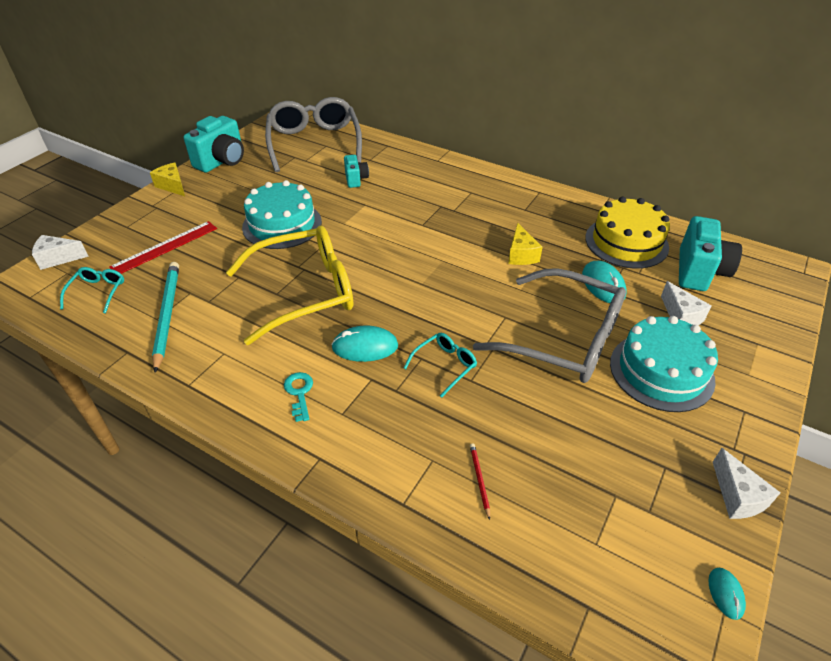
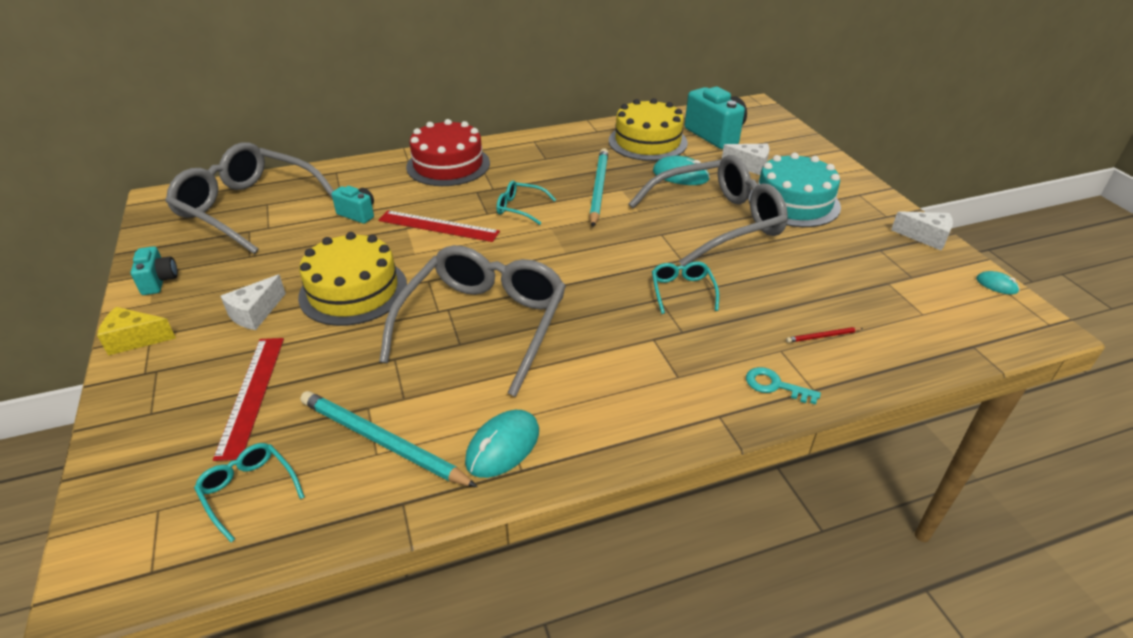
camera: 50 degrees left, 5 degrees down
white cheese [32,235,89,270] -> white cheese moved to [220,275,286,330]
turquoise camera [184,116,244,173] -> turquoise camera [131,246,178,295], size x0.55
yellow glasses [226,226,353,345] -> grey glasses [379,245,566,397]
turquoise cake [242,180,322,249] -> yellow cake [298,232,407,326]
turquoise key [284,372,313,422] -> turquoise key moved to [746,367,821,404]
turquoise mouse [331,325,398,362] -> turquoise mouse moved to [465,410,539,478]
red pencil [470,443,490,520] -> red pencil turned 45 degrees counterclockwise [786,327,863,343]
yellow cheese [508,223,542,265] -> turquoise pencil [589,148,608,227]
none -> red ruler [378,210,500,242]
none -> red cake [406,119,490,186]
none -> turquoise glasses [496,180,556,225]

